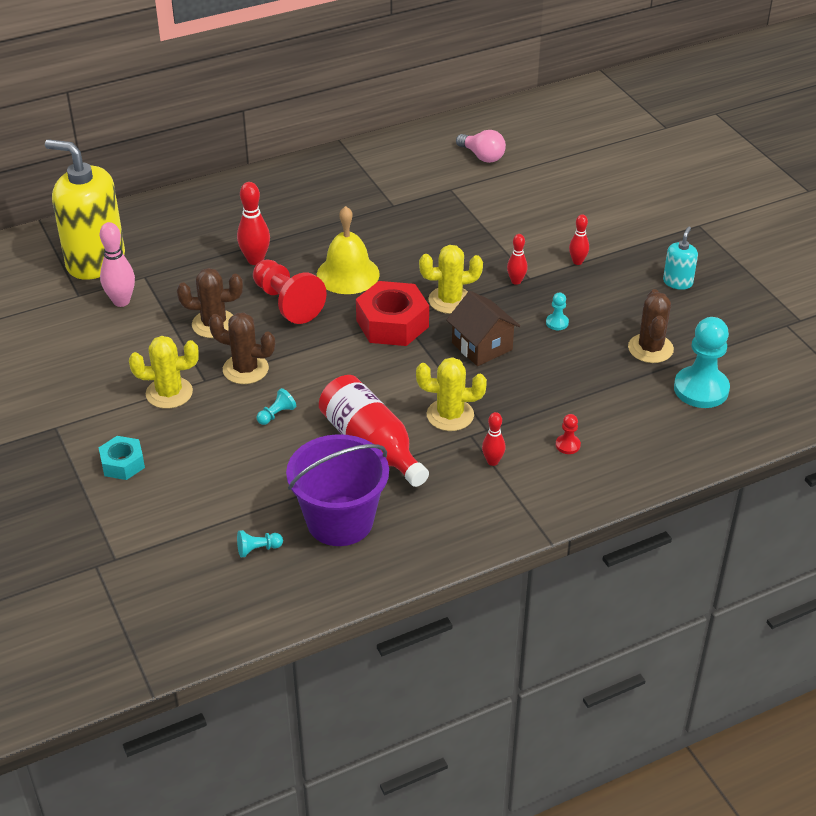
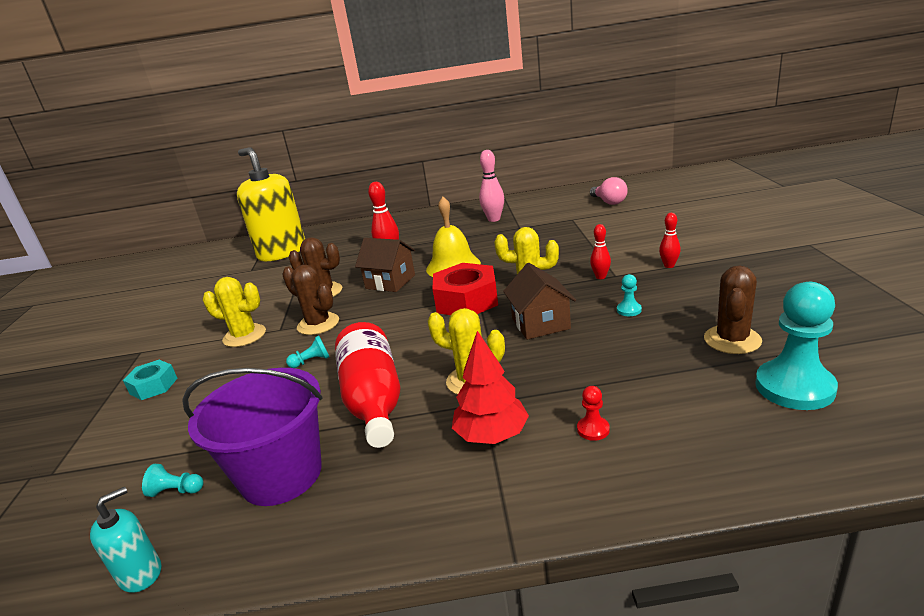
camera: 25 degrees right, 15 degrees down
pink bowling pin [100,222,135,307] -> pink bowling pin moved to [479,150,504,222]
red pawn [253,259,327,324] -> brown house [355,238,415,292]
red bowling pin [482,412,505,466] -> red tree [452,331,529,444]
turquoise soap dispenser [663,227,698,290] -> turquoise soap dispenser moved to [90,487,161,593]

